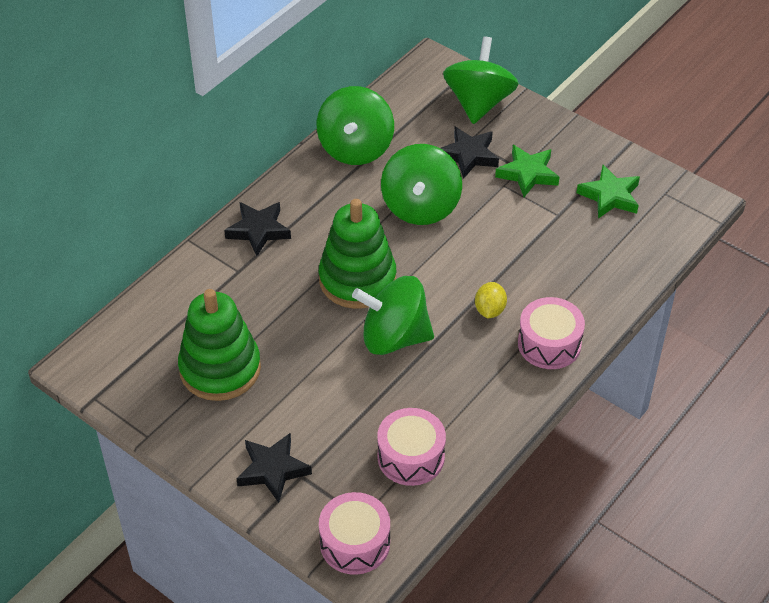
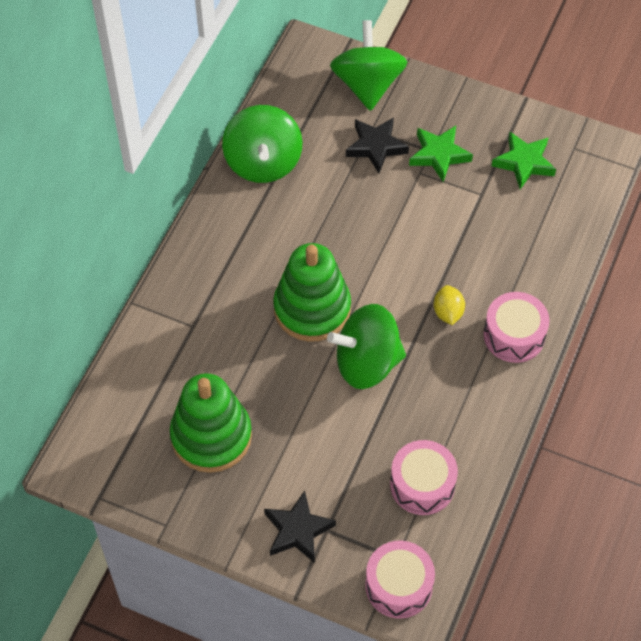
camera: 15 degrees left, 10 degrees up
black star [224,202,291,256] -> none
green spinning top [381,144,462,225] -> none

